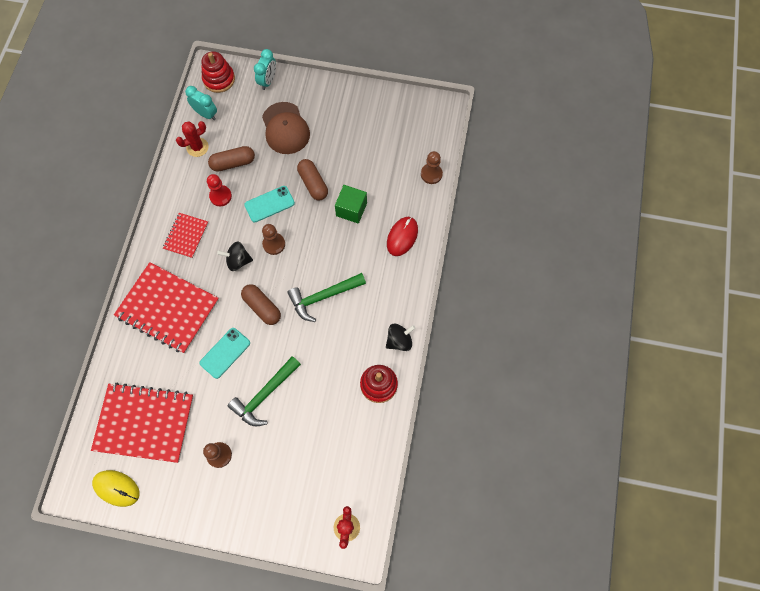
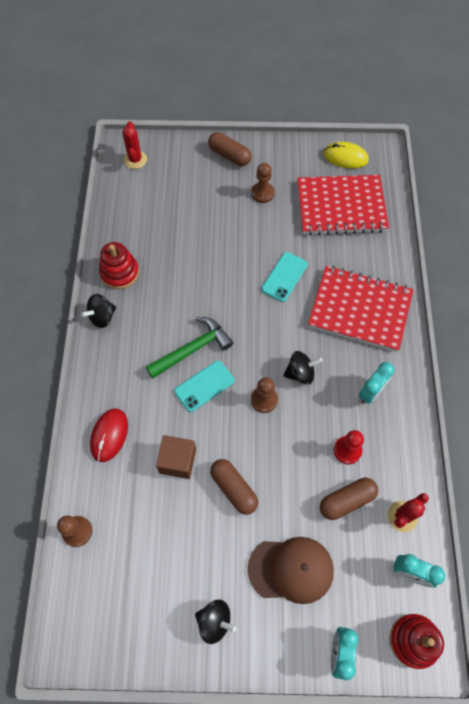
camera: 170 degrees right, 5 degrees down
red notebook [163,213,208,258] -> turquoise clock [359,362,394,404]
green hammer [228,356,301,426] -> none
brown capsule [241,284,281,325] -> brown capsule moved to [208,132,251,166]
turquoise phone [244,186,295,222] -> turquoise phone moved to [174,361,235,412]
brown cap [262,102,310,154] -> brown cap turned 120 degrees clockwise [248,537,334,604]
green cube [335,185,367,224] -> brown cube [156,435,196,479]
none -> black spinning top [195,599,236,644]

